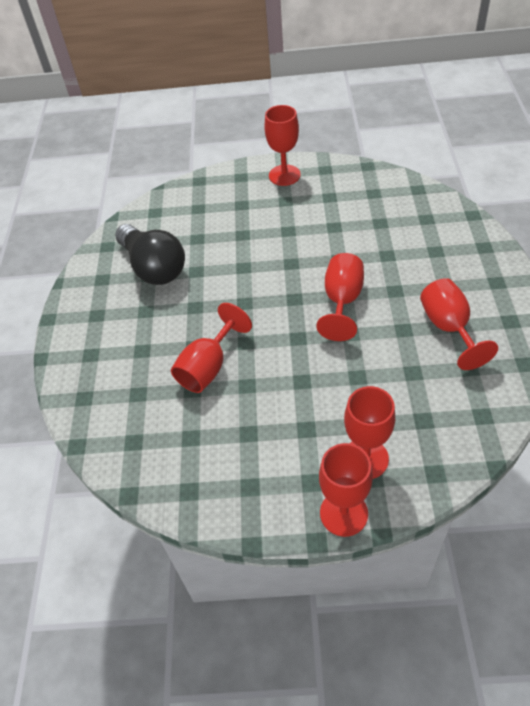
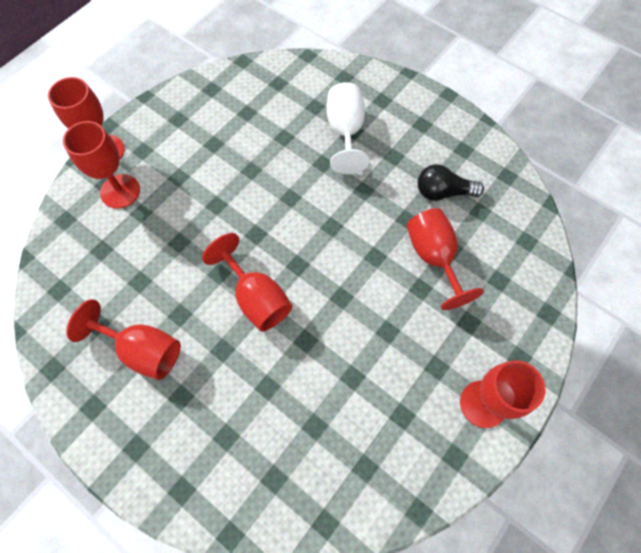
camera: 125 degrees right, 15 degrees up
black light bulb [115,224,185,285] -> black light bulb [418,164,484,201], size x0.60
red goblet [171,303,252,393] -> red goblet moved to [407,208,484,310]
none -> white goblet [327,82,370,174]

